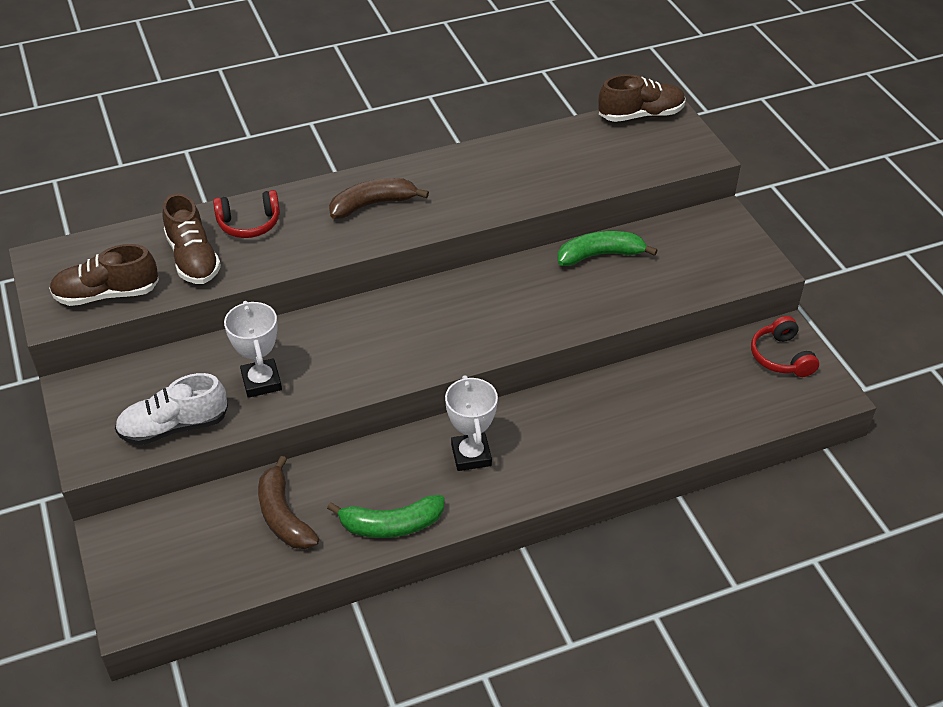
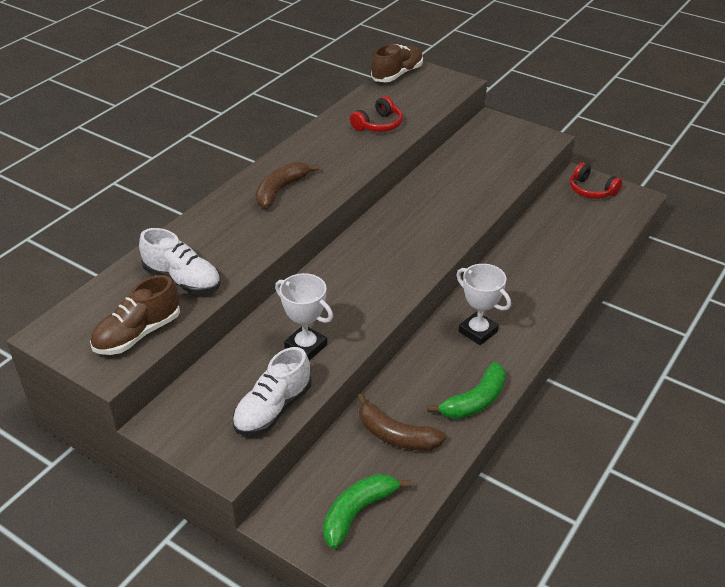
camera: 35 degrees left, 5 degrees down
brown shoe [163,193,221,284] -> white shoe [139,228,221,294]
red headphones [213,190,280,238] -> red headphones moved to [350,96,403,132]
green banana [558,231,658,266] -> green banana moved to [323,474,412,549]

